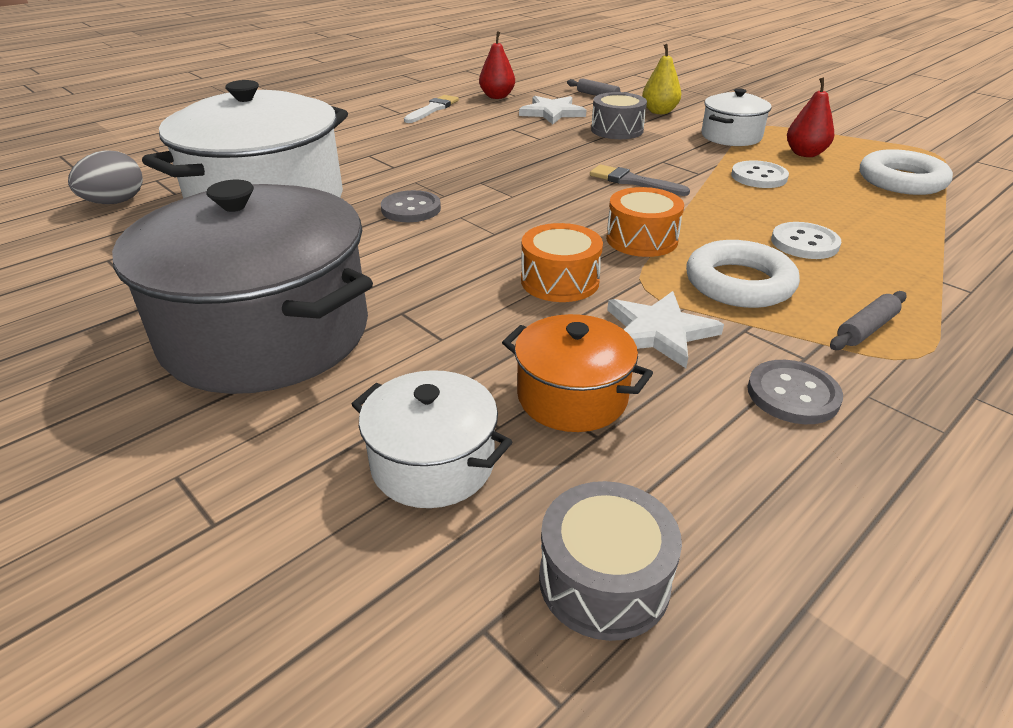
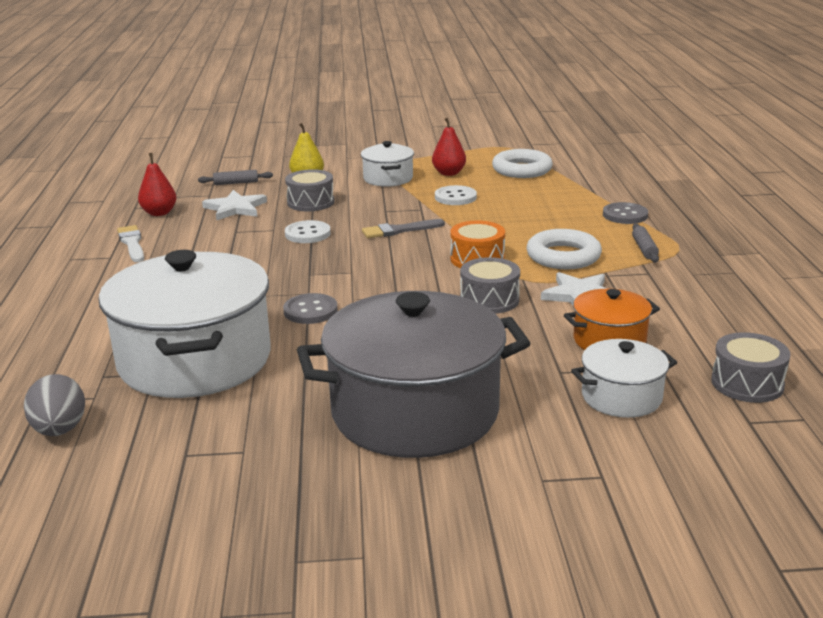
camera: 50 degrees left, 10 degrees down
orange drum [521,223,603,302] -> grey drum [460,257,520,314]
grey button [747,360,843,424] -> grey button moved to [603,202,648,224]
white button [771,222,841,259] -> white button moved to [285,220,331,243]

